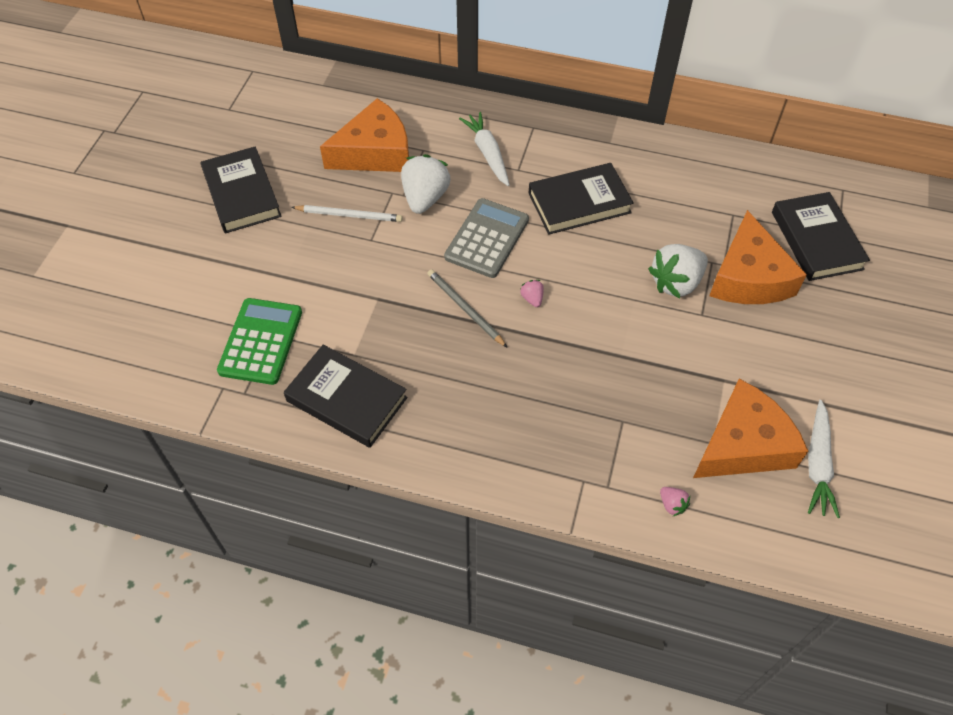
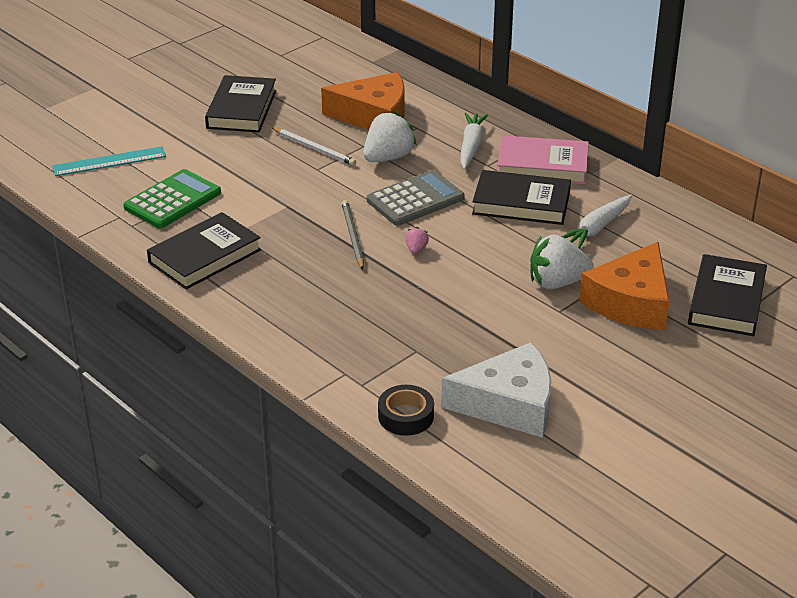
camera: 30 degrees right, 20 degrees down
black book [284,345,407,448] -> black book turned 75 degrees clockwise [147,212,261,290]
pink strawberry [660,487,690,516] -> black tape [378,385,434,436]
orange cheese [693,379,808,478] -> white cheese [441,342,551,438]
white carrot [808,400,840,518] -> white carrot moved to [561,195,632,249]
none -> turquoise ruler [52,146,166,176]
none -> pink book [497,135,589,184]

